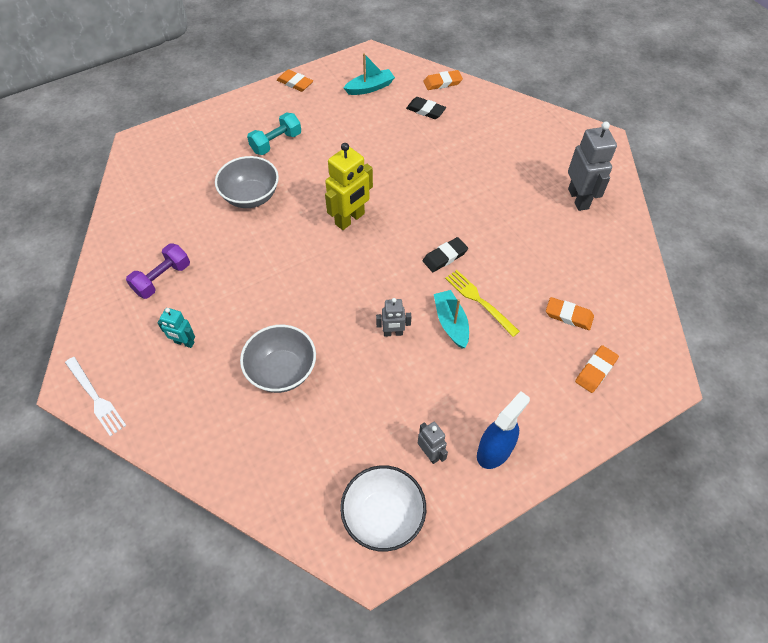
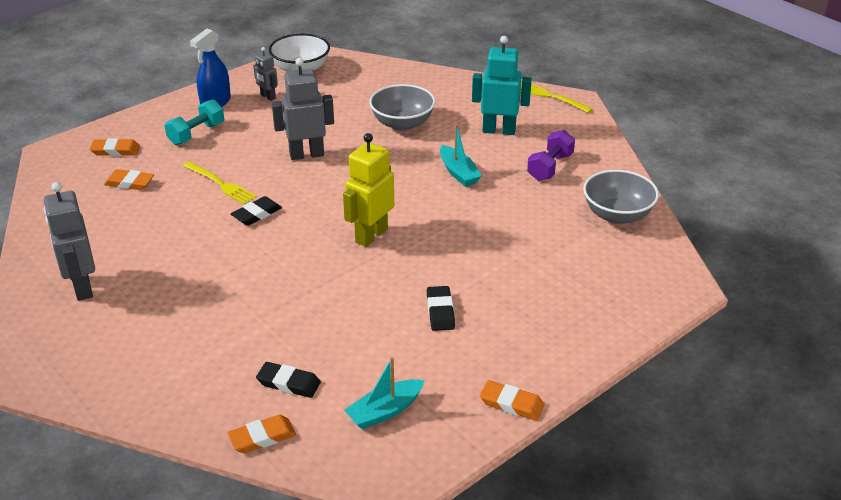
camera: 170 degrees right, 20 degrees down
white fork [65,357,127,437] -> yellow fork [521,82,593,113]
turquoise robot [157,308,195,348] -> turquoise robot [472,36,532,135], size x1.81
grey bowl [215,156,279,208] -> grey bowl moved to [583,170,659,224]
turquoise dumbbell [247,113,301,155] -> turquoise dumbbell moved to [165,99,224,145]
grey robot [376,298,411,337] -> grey robot [272,58,334,160], size x1.81
turquoise boat [434,290,469,348] -> turquoise boat moved to [440,124,482,187]
orange eraser [575,345,619,393] -> orange eraser turned 60 degrees clockwise [90,138,140,156]
none -> black eraser [427,286,455,331]

